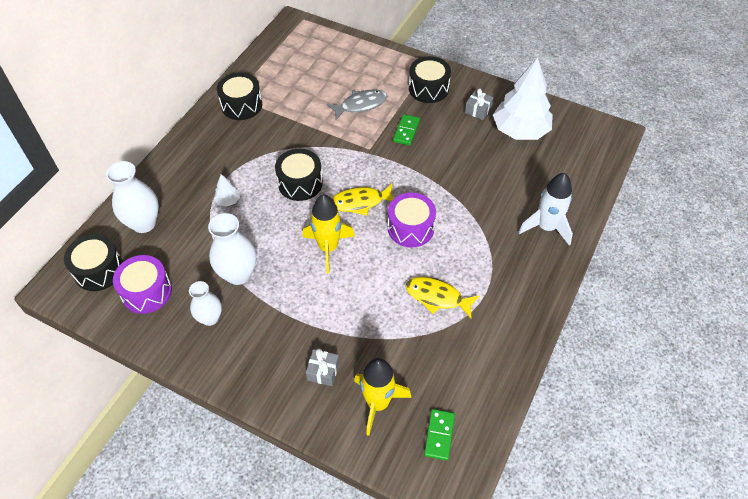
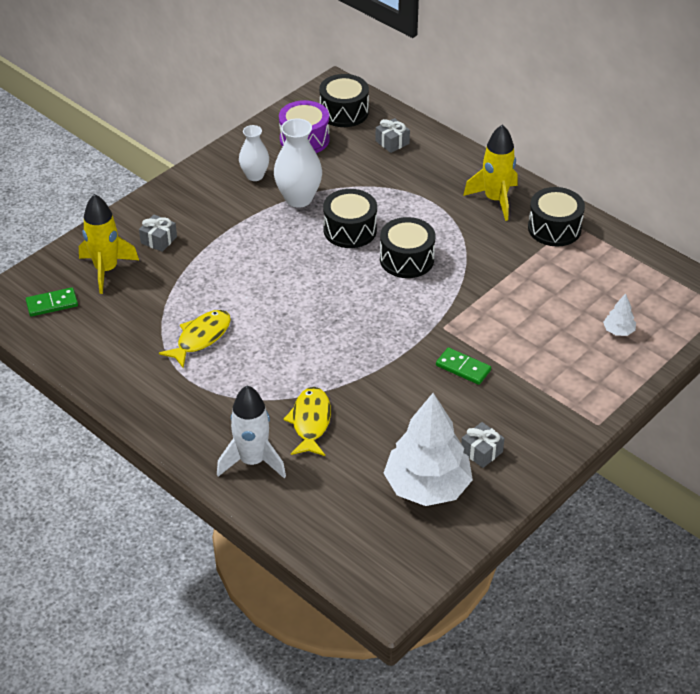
camera: 105 degrees right, 10 degrees down
white vase [106,161,159,233] -> grey gift [375,118,410,153]
white tree [214,174,240,207] -> white tree moved to [603,294,636,336]
yellow rocket [303,194,355,273] -> yellow rocket moved to [463,124,518,221]
grey fish [327,89,387,120] -> none
yellow fish [332,184,394,216] -> yellow fish moved to [283,387,331,456]
purple drum [388,192,436,247] -> none
black drum [409,56,451,103] -> black drum moved to [323,189,377,248]
green domino [424,409,455,461] -> green domino turned 45 degrees counterclockwise [26,287,78,317]

